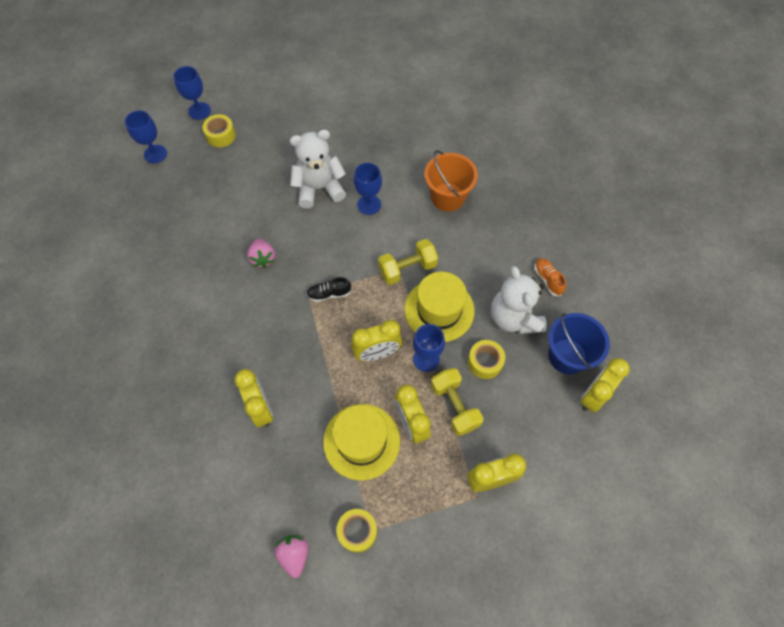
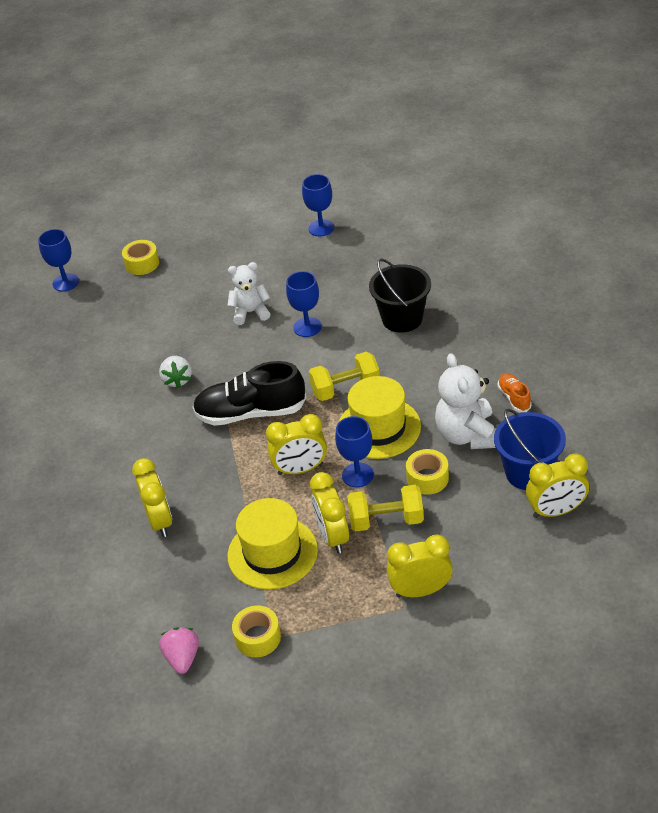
camera: 10 degrees right, 20 degrees down
blue goblet [173,66,211,120] -> blue goblet moved to [302,174,334,236]
pink strawberry [247,239,275,268] -> white strawberry [159,356,192,388]
white teddy bear [290,129,346,208] -> white teddy bear [227,262,270,325], size x0.66
black shoe [306,277,352,302] -> black shoe [192,361,307,426], size x2.13
orange bucket [425,150,478,211] -> black bucket [369,259,431,333]
yellow dumbbell [431,368,484,436] -> yellow dumbbell turned 75 degrees counterclockwise [347,485,424,531]
yellow clock [580,358,630,412] -> yellow clock turned 150 degrees counterclockwise [526,453,589,518]

